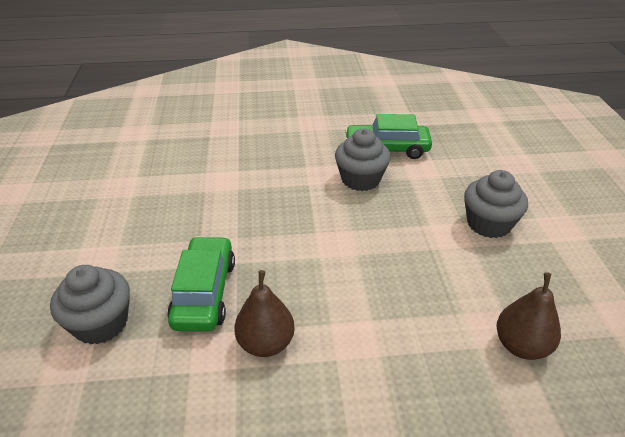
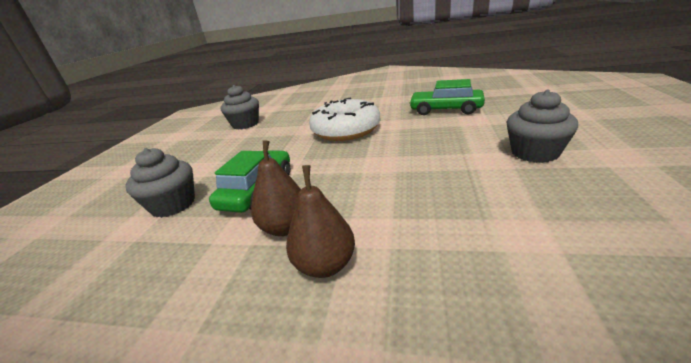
camera: 20 degrees right, 10 degrees down
grey cupcake [335,129,391,191] -> grey cupcake moved to [221,85,259,130]
brown pear [496,272,561,360] -> brown pear moved to [286,165,355,278]
none -> white donut [309,98,380,141]

